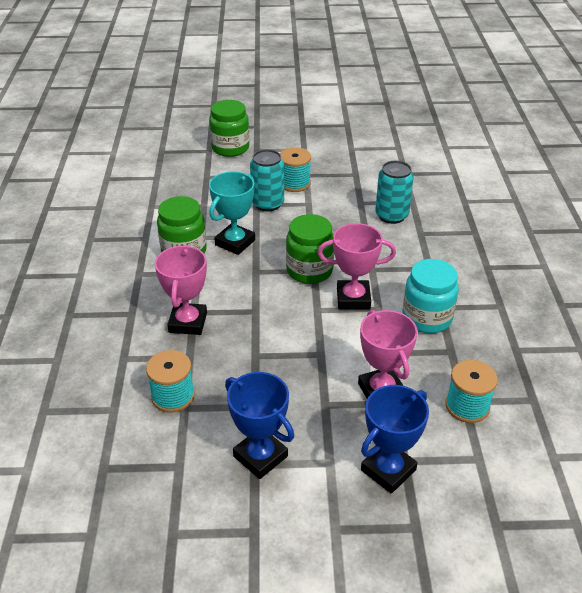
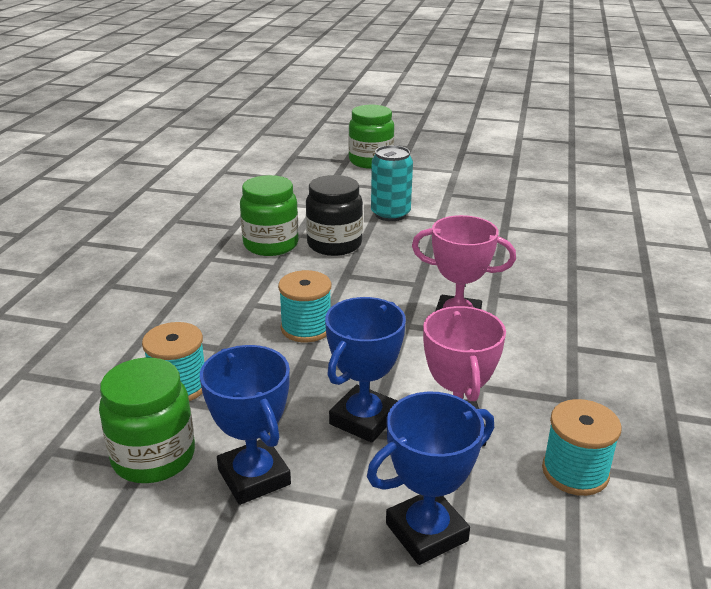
camera: 15 degrees right, 10 degrees down
pink trophy [155,245,207,335] -> none
turquoise trophy [209,172,255,255] -> black jar [306,175,363,256]
turquoise spool [280,147,311,192] -> turquoise spool moved to [278,270,331,342]
green jar [286,214,334,284] -> green jar moved to [99,358,195,483]
turquoise can [375,161,414,224] -> none
turquoise jar [402,259,459,333] -> none
none -> blue trophy [325,297,406,443]

